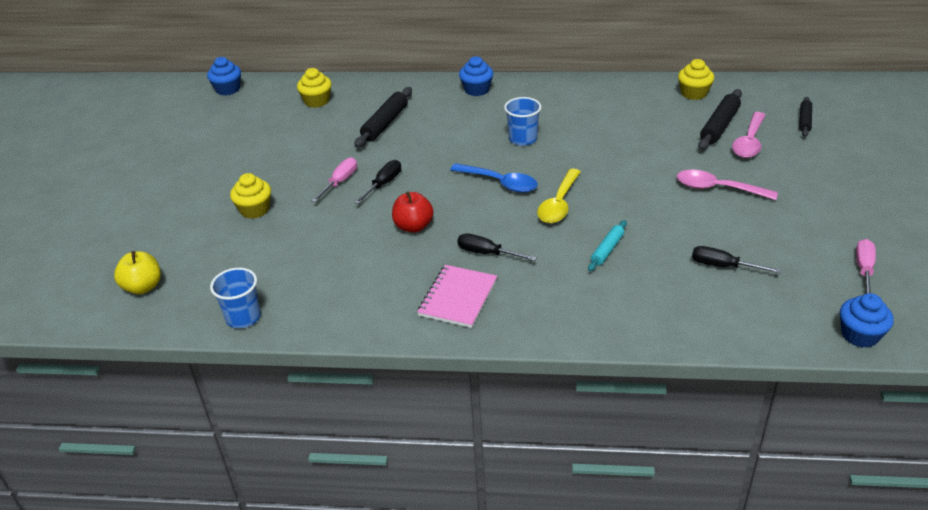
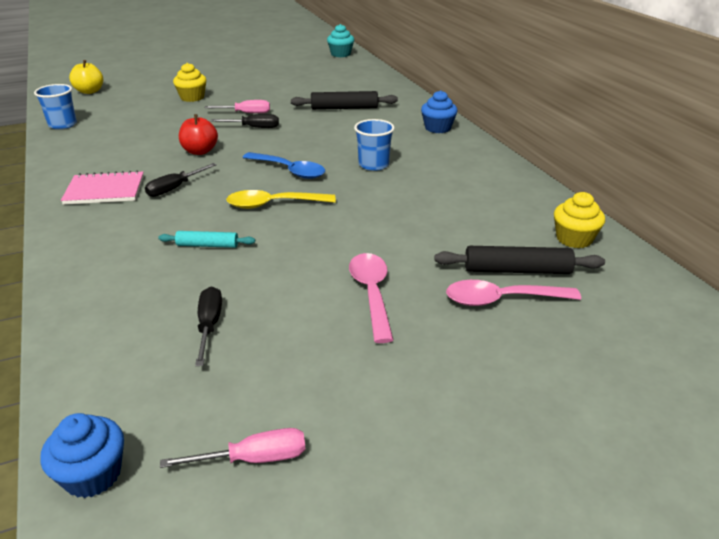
camera: 60 degrees right, 5 degrees down
blue cupcake [207,57,241,96] -> turquoise cupcake [327,24,354,57]
yellow cupcake [297,68,332,108] -> none
blue spoon [450,163,538,193] -> blue spoon turned 60 degrees counterclockwise [242,152,325,179]
black screwdriver [458,233,537,261] -> black screwdriver turned 135 degrees counterclockwise [145,163,217,197]
black rolling pin [799,97,812,137] -> none

